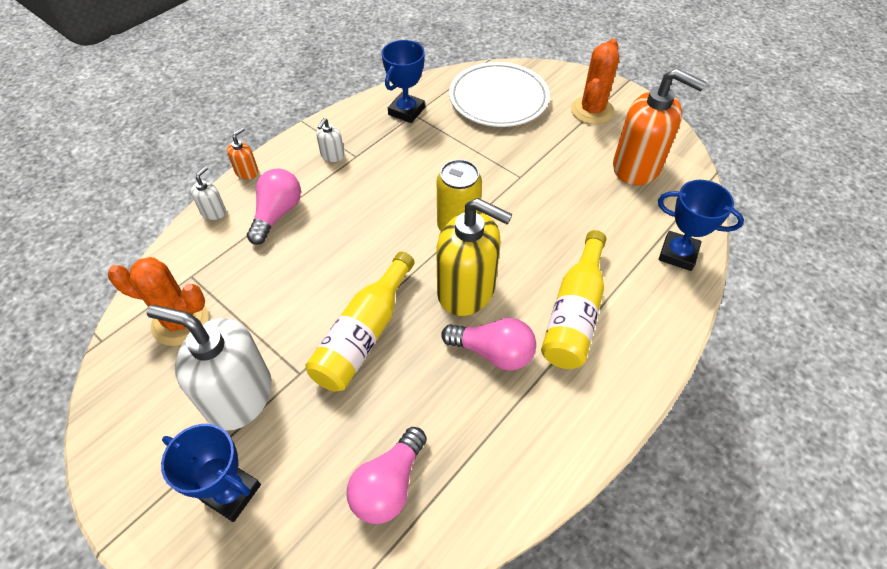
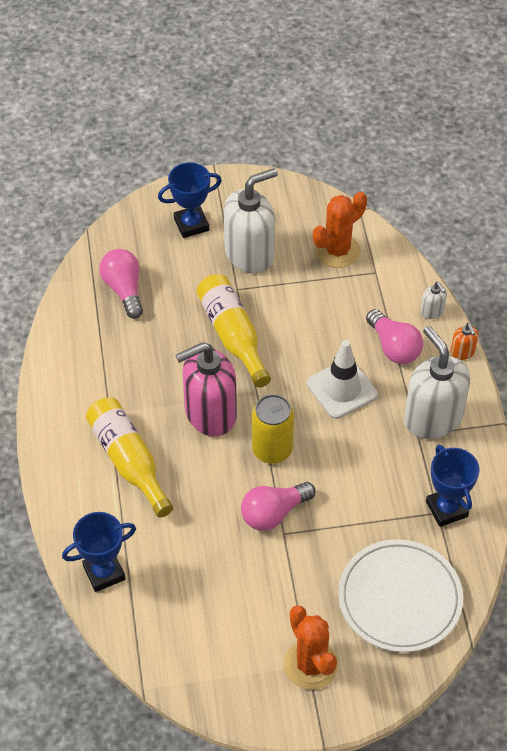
camera: 130 degrees right, 0 degrees up
white soap dispenser [316,118,345,162] -> white soap dispenser [404,326,470,439], size x2.33
yellow soap dispenser [436,198,512,316] -> pink soap dispenser [176,342,237,436]
pink light bulb [441,318,536,371] -> pink light bulb moved to [241,482,316,531]
orange soap dispenser [613,68,706,185] -> none
none -> white traffic cone [307,340,378,419]

